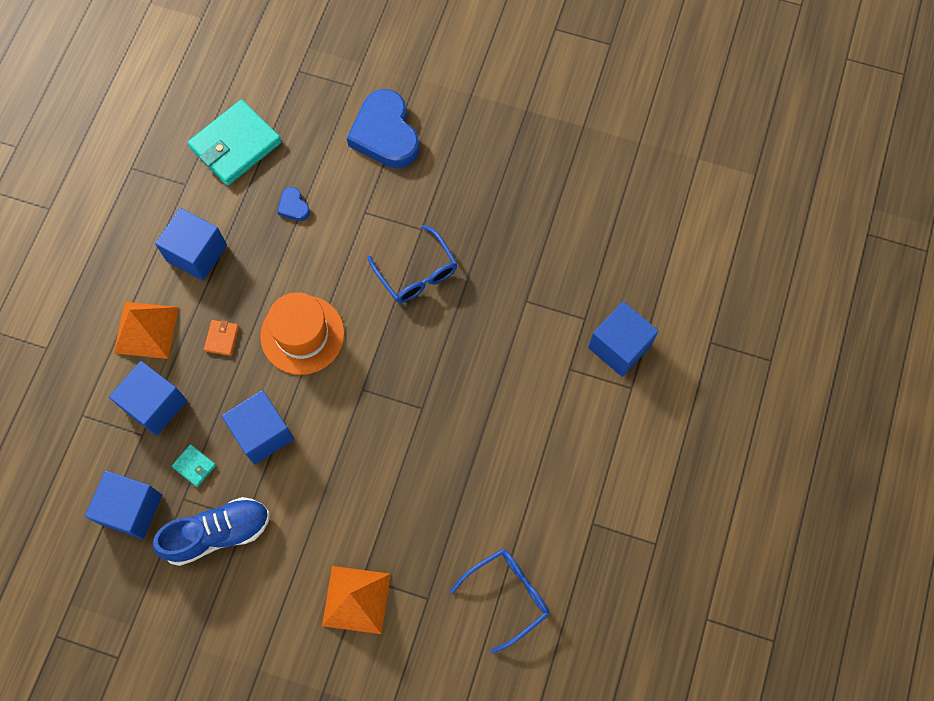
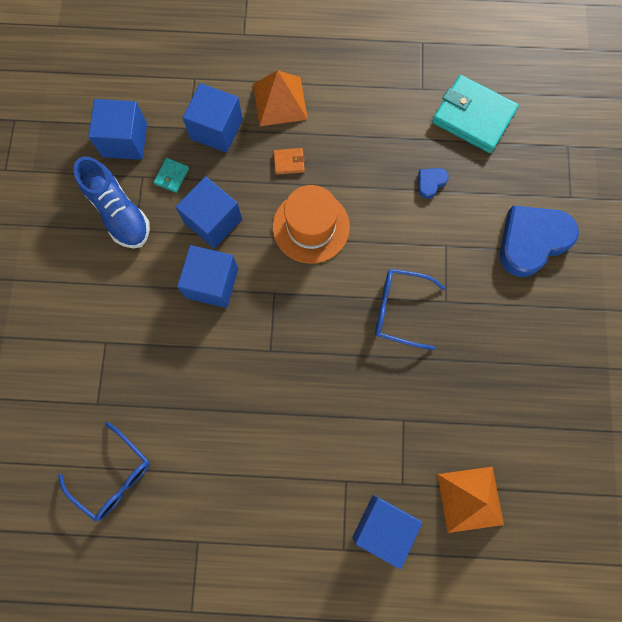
camera: 75 degrees right, 5 degrees up
blue cube [155,208,227,281] -> blue cube moved to [177,245,238,308]
orange pyramid [322,566,391,634] -> orange pyramid moved to [438,467,504,533]
blue glasses [367,225,458,303] -> blue glasses turned 60 degrees clockwise [375,269,445,350]

